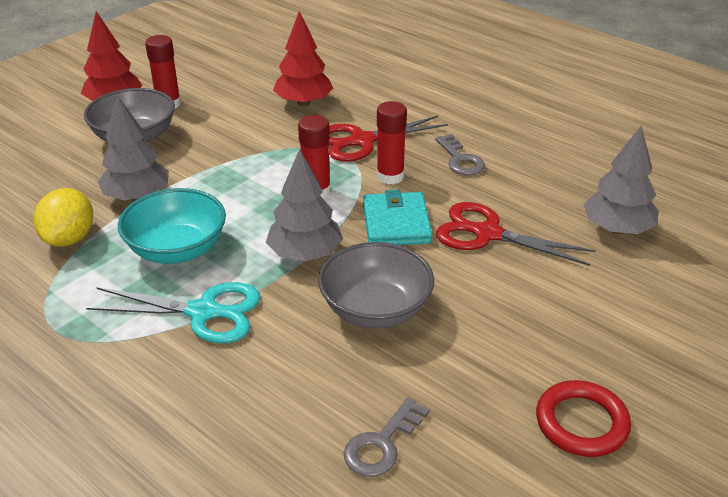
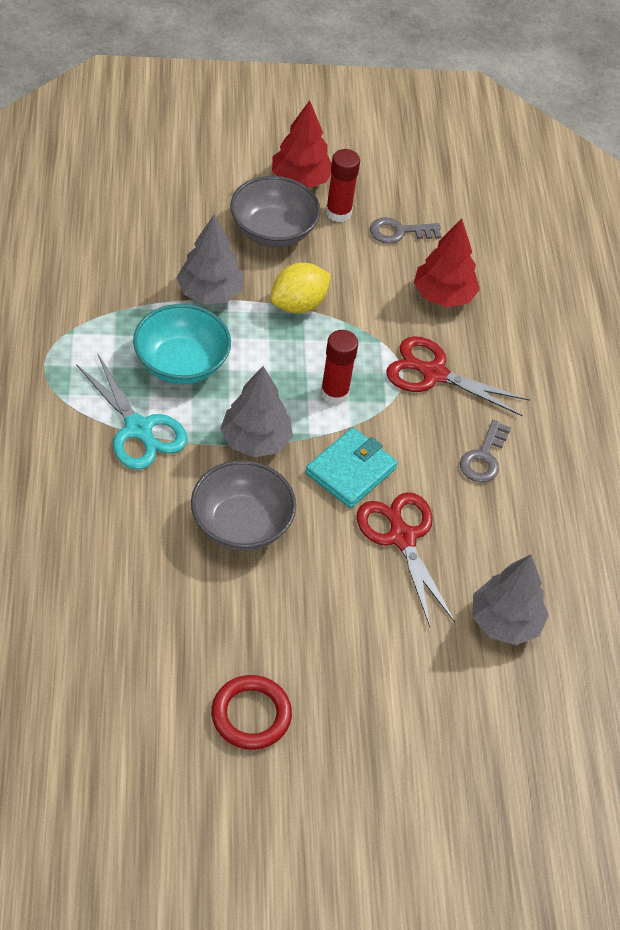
camera: 40 degrees right, 15 degrees up
yellow lemon [34,188,93,247] -> yellow lemon moved to [271,263,331,313]
grey key [344,398,430,477] -> grey key moved to [370,217,442,244]
red glue stick [377,101,407,185] -> none

